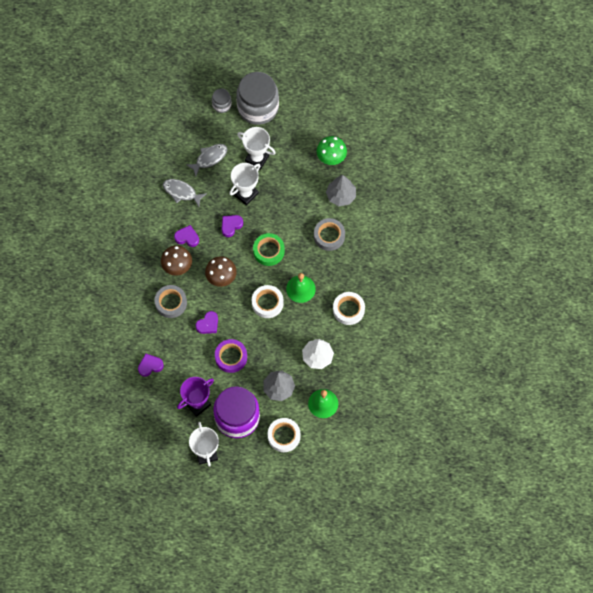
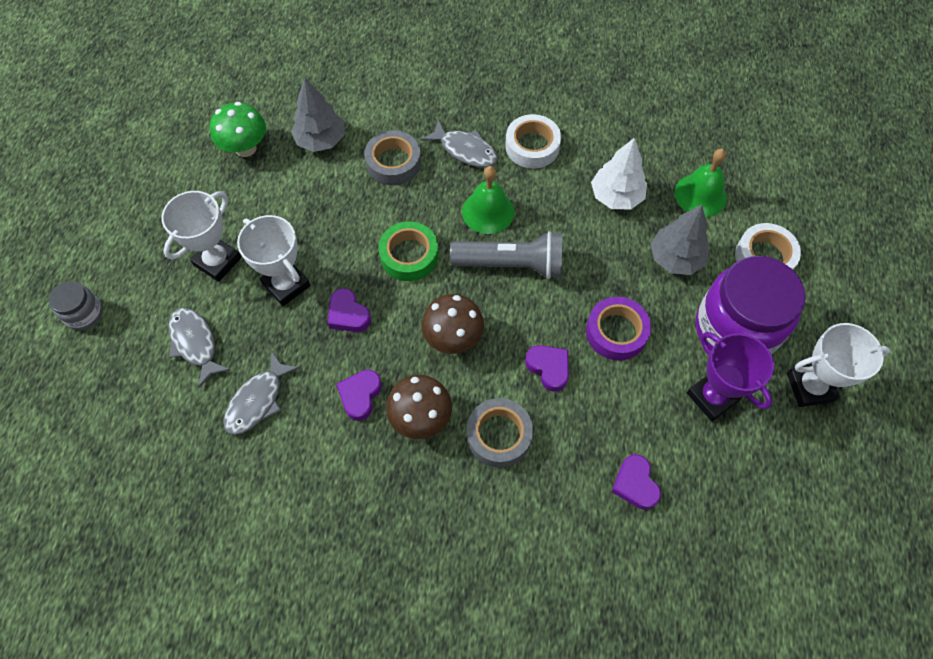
camera: 85 degrees left, 5 degrees down
grey jar [236,72,279,125] -> none
white tape [252,285,284,318] -> grey flashlight [450,231,563,279]
none -> grey fish [422,120,498,168]

